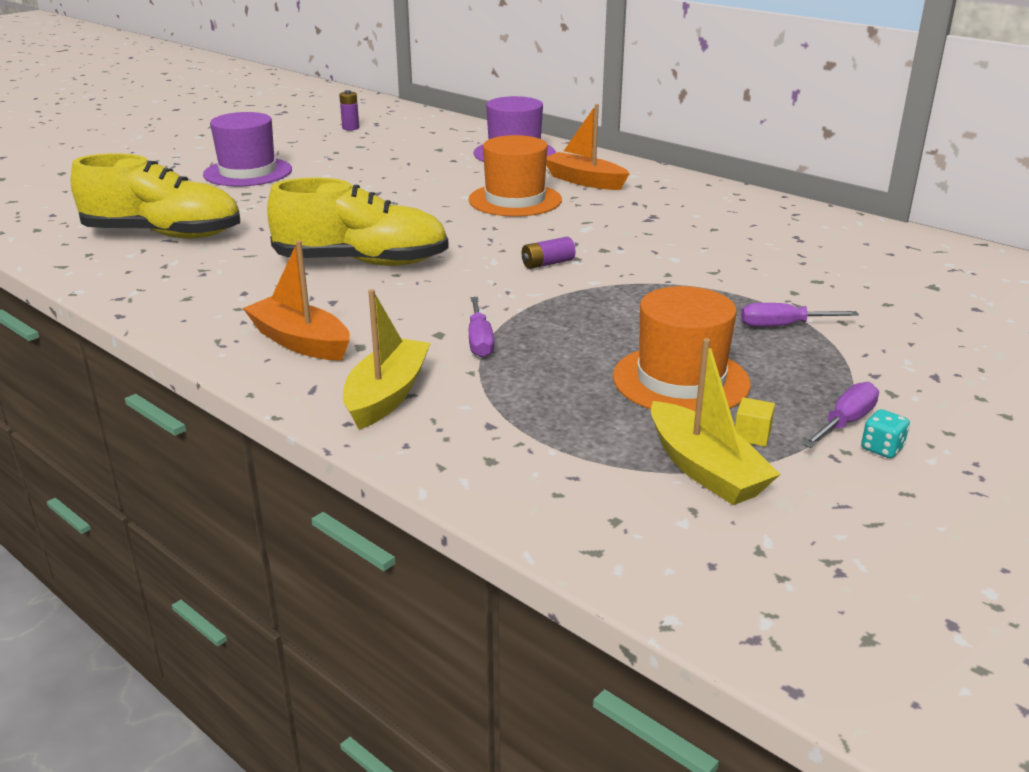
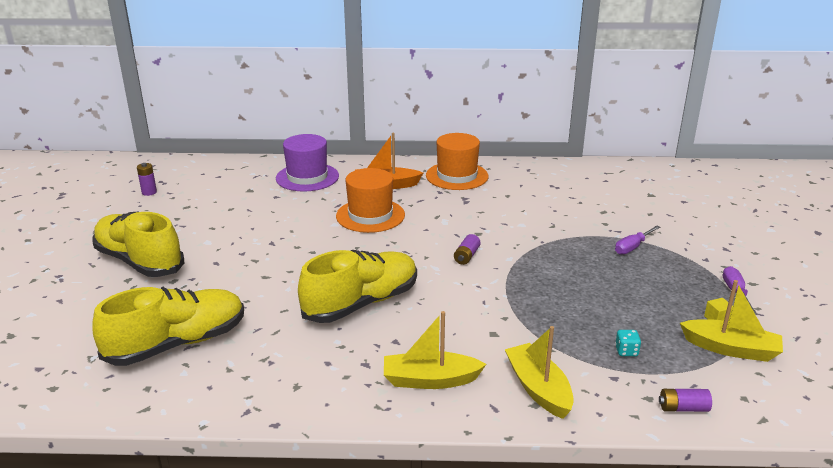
camera: 40 degrees left, 0 degrees up
purple hat [203,112,292,186] -> yellow shoe [92,212,184,277]
orange boat [243,240,350,361] -> yellow boat [384,311,486,389]
purple screwdriver [469,297,494,357] -> none
orange hat [613,286,751,411] -> orange hat moved to [426,133,489,190]
turquoise dice [861,409,910,458] -> turquoise dice moved to [615,330,641,356]
none -> purple battery [659,389,712,412]

